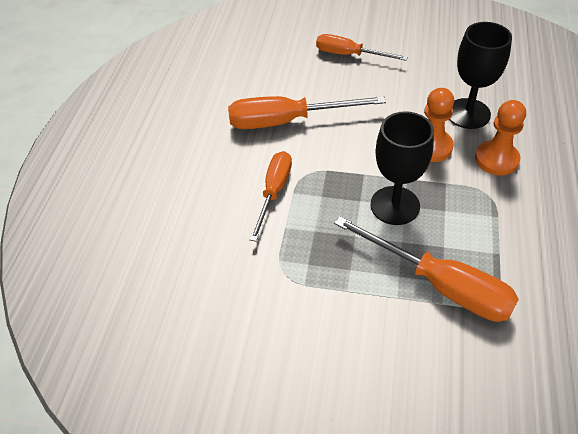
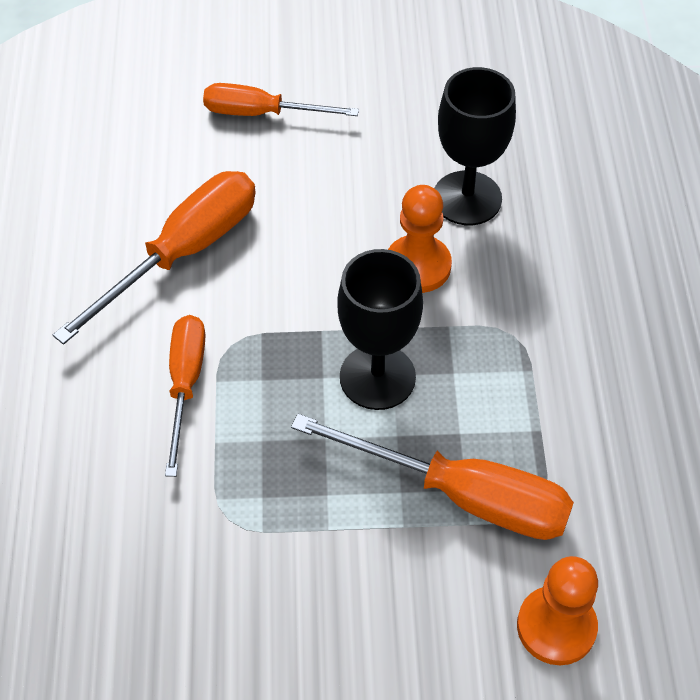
camera: 15 degrees left, 5 degrees up
orange screwdriver [228,96,386,129] -> orange screwdriver turned 150 degrees clockwise [53,171,256,345]
orange pawn [475,100,526,175] -> orange pawn moved to [517,556,598,665]

